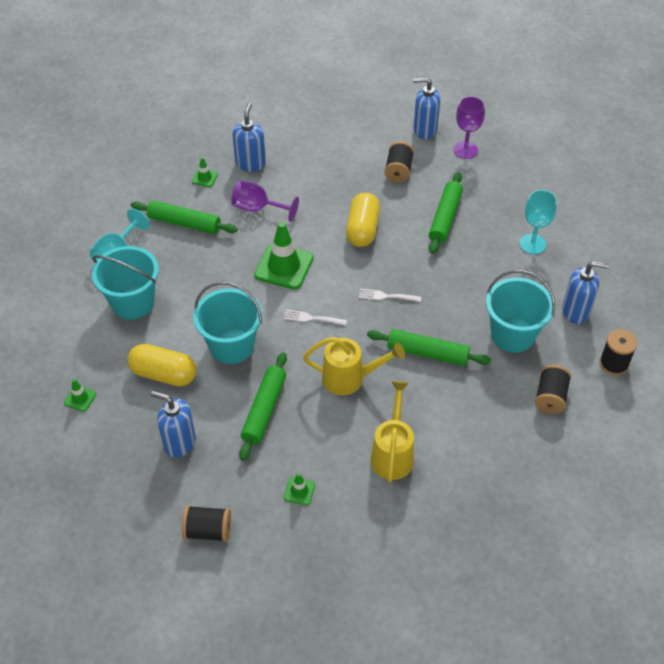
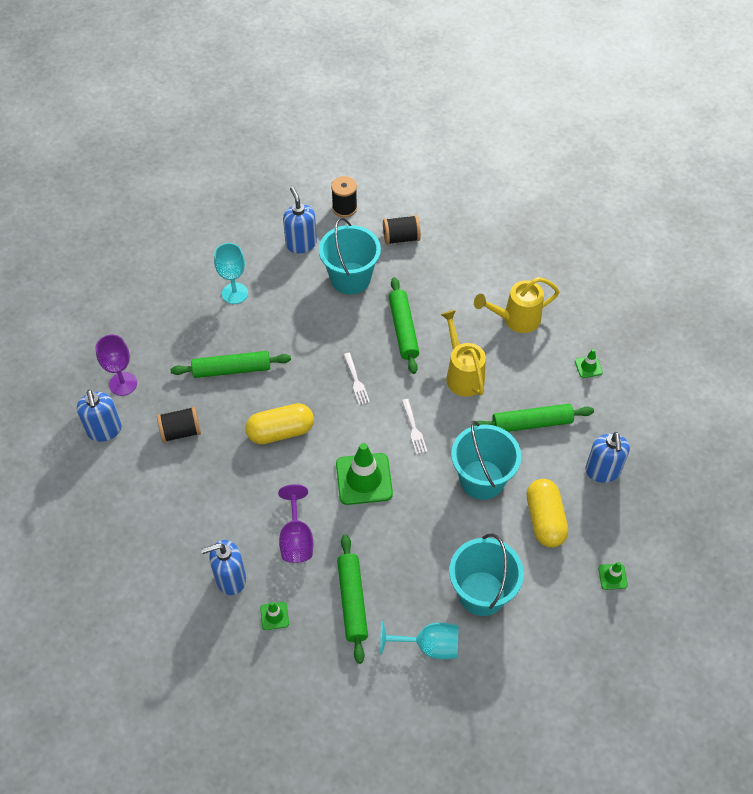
camera: 115 degrees left, 5 degrees up
black spool [182,505,231,542] -> none

